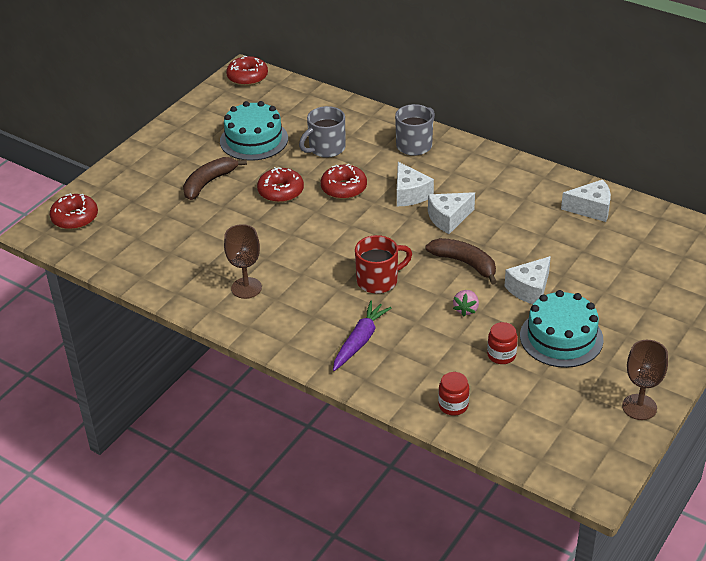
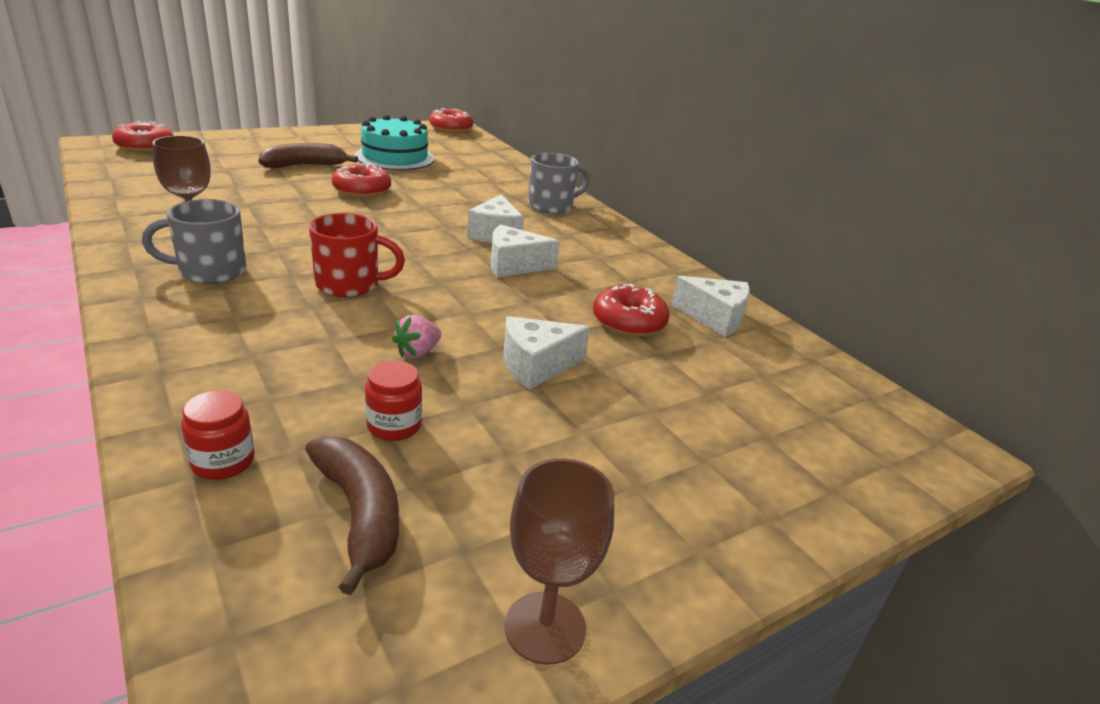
camera: 20 degrees right, 10 degrees down
grey mug [299,106,346,158] -> grey mug moved to [142,199,246,284]
red donut [321,164,367,199] -> red donut moved to [593,284,669,337]
purple carrot [333,301,391,371] -> none
brown banana [425,238,497,285] -> brown banana moved to [305,436,399,595]
turquoise cake [520,290,603,368] -> none

